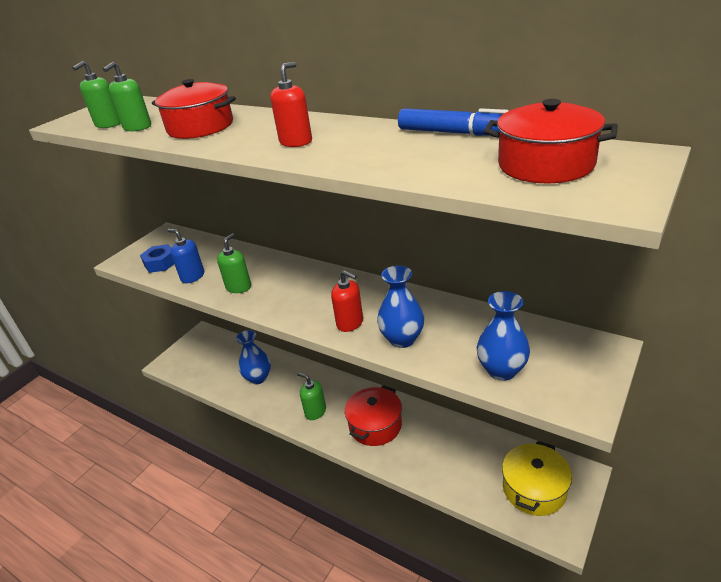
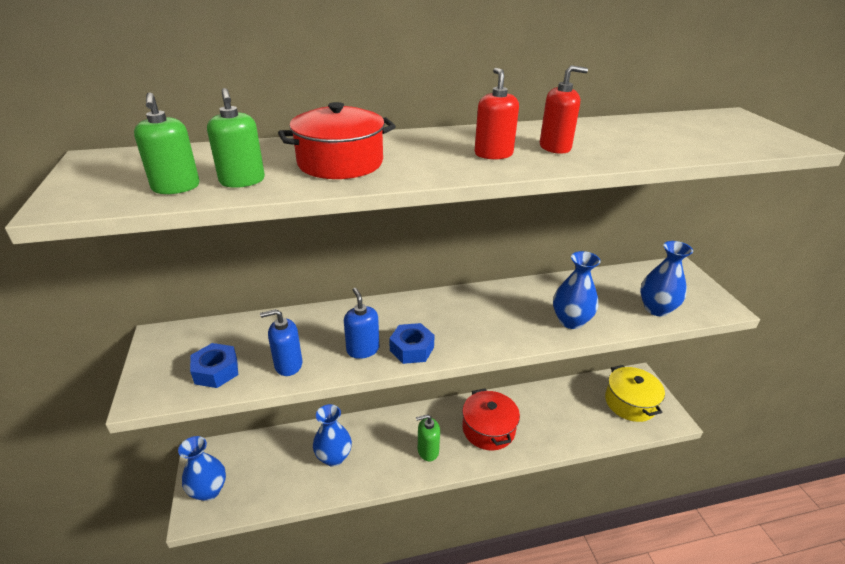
camera: 50 degrees left, 0 degrees up
green soap dispenser [217,233,251,293] -> blue soap dispenser [344,288,379,359]
red soap dispenser [331,270,363,332] -> red soap dispenser moved to [540,65,588,154]
blue marker [398,108,509,136] -> none
red pot [484,99,618,183] -> none
none -> blue vase [178,436,226,501]
none -> blue nut [389,323,435,364]

